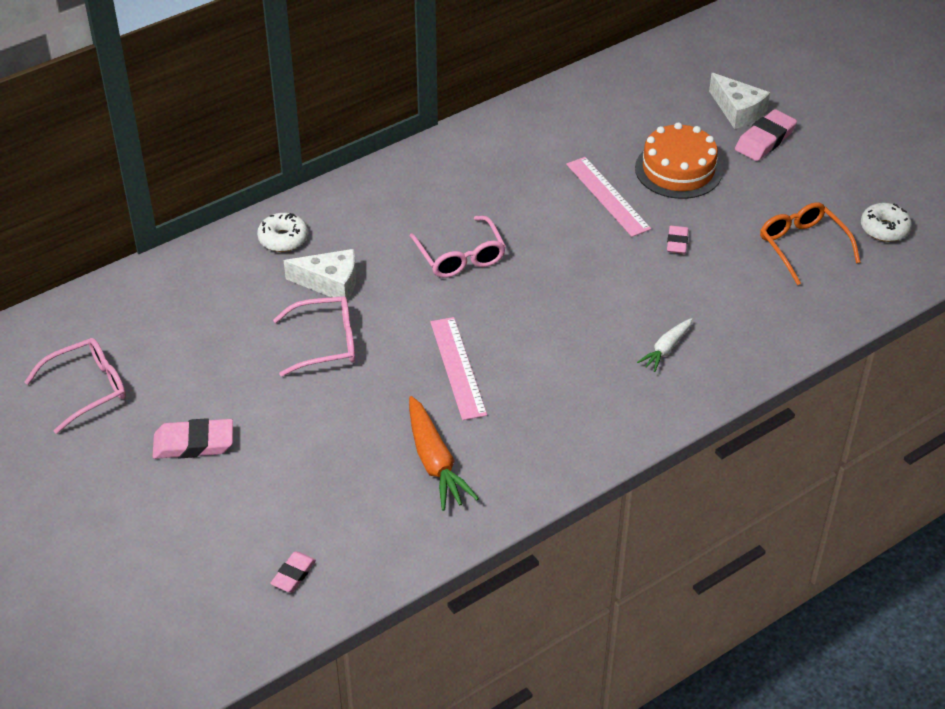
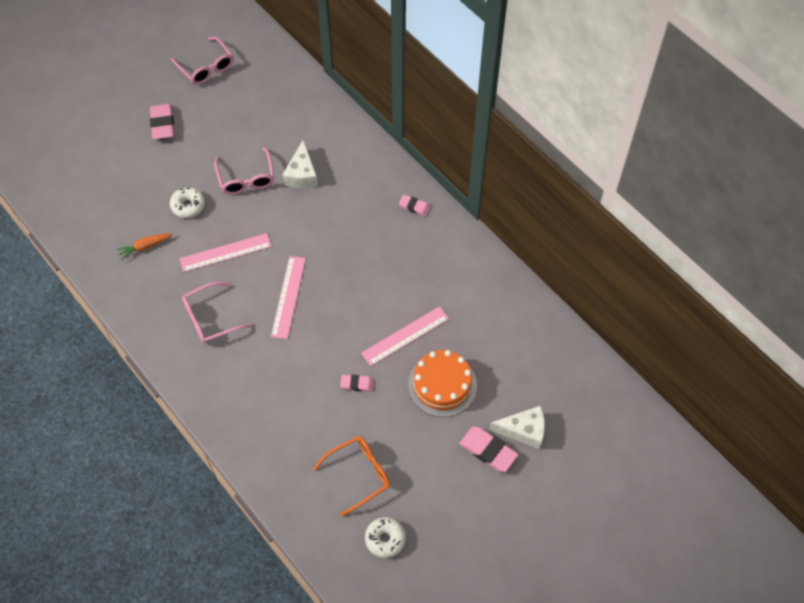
camera: 85 degrees right, 15 degrees up
white donut [257,213,308,252] -> white donut moved to [170,187,205,218]
pink eraser [270,552,316,592] -> pink eraser moved to [399,195,430,216]
orange carrot [409,396,479,511] -> orange carrot [117,233,172,260], size x0.60
pink glasses [410,216,506,278] -> pink glasses moved to [182,282,252,343]
white carrot [637,318,692,372] -> none
white cheese [709,73,770,129] -> white cheese turned 135 degrees counterclockwise [489,406,545,449]
none -> pink ruler [271,256,306,339]

